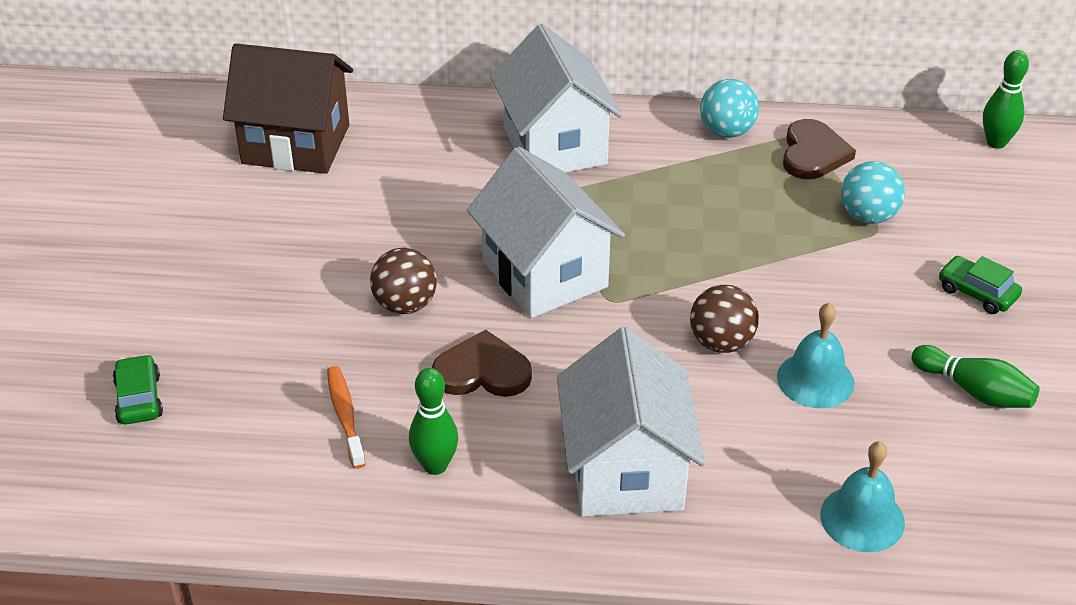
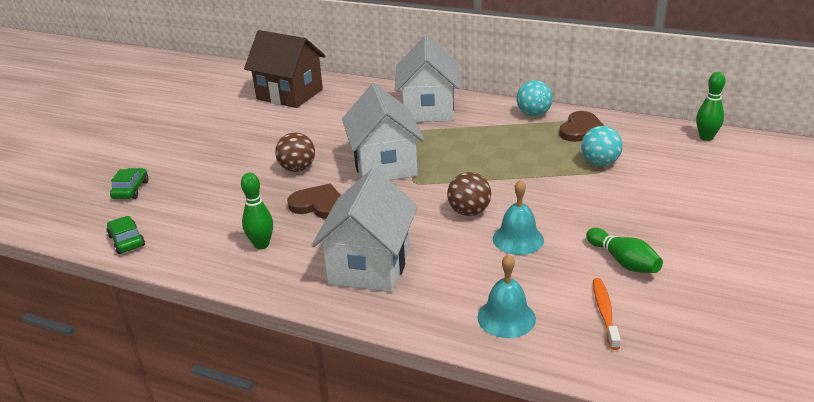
camera: 20 degrees right, 10 degrees down
orange toothbrush [327,366,366,469] -> orange toothbrush moved to [593,278,621,350]
green car [939,256,1022,314] -> green car moved to [106,216,145,254]

